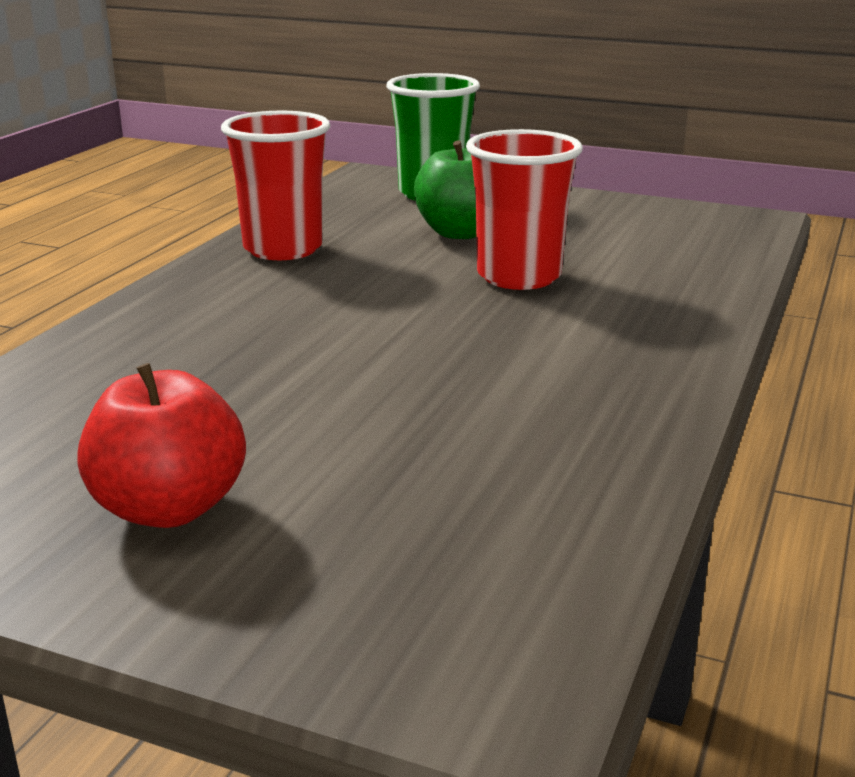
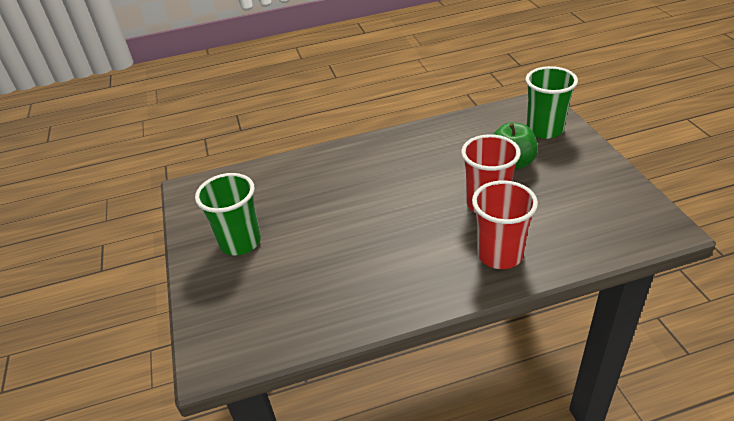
camera: 55 degrees right, 15 degrees up
red apple [77,363,246,528] -> green cup [195,173,261,255]
red cup [221,111,330,260] -> red cup moved to [472,180,538,269]

